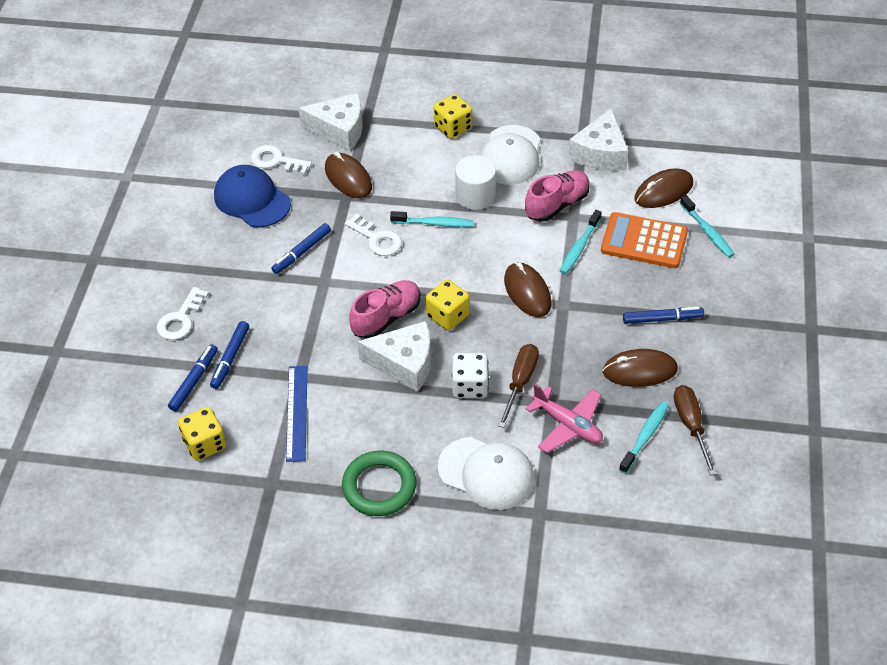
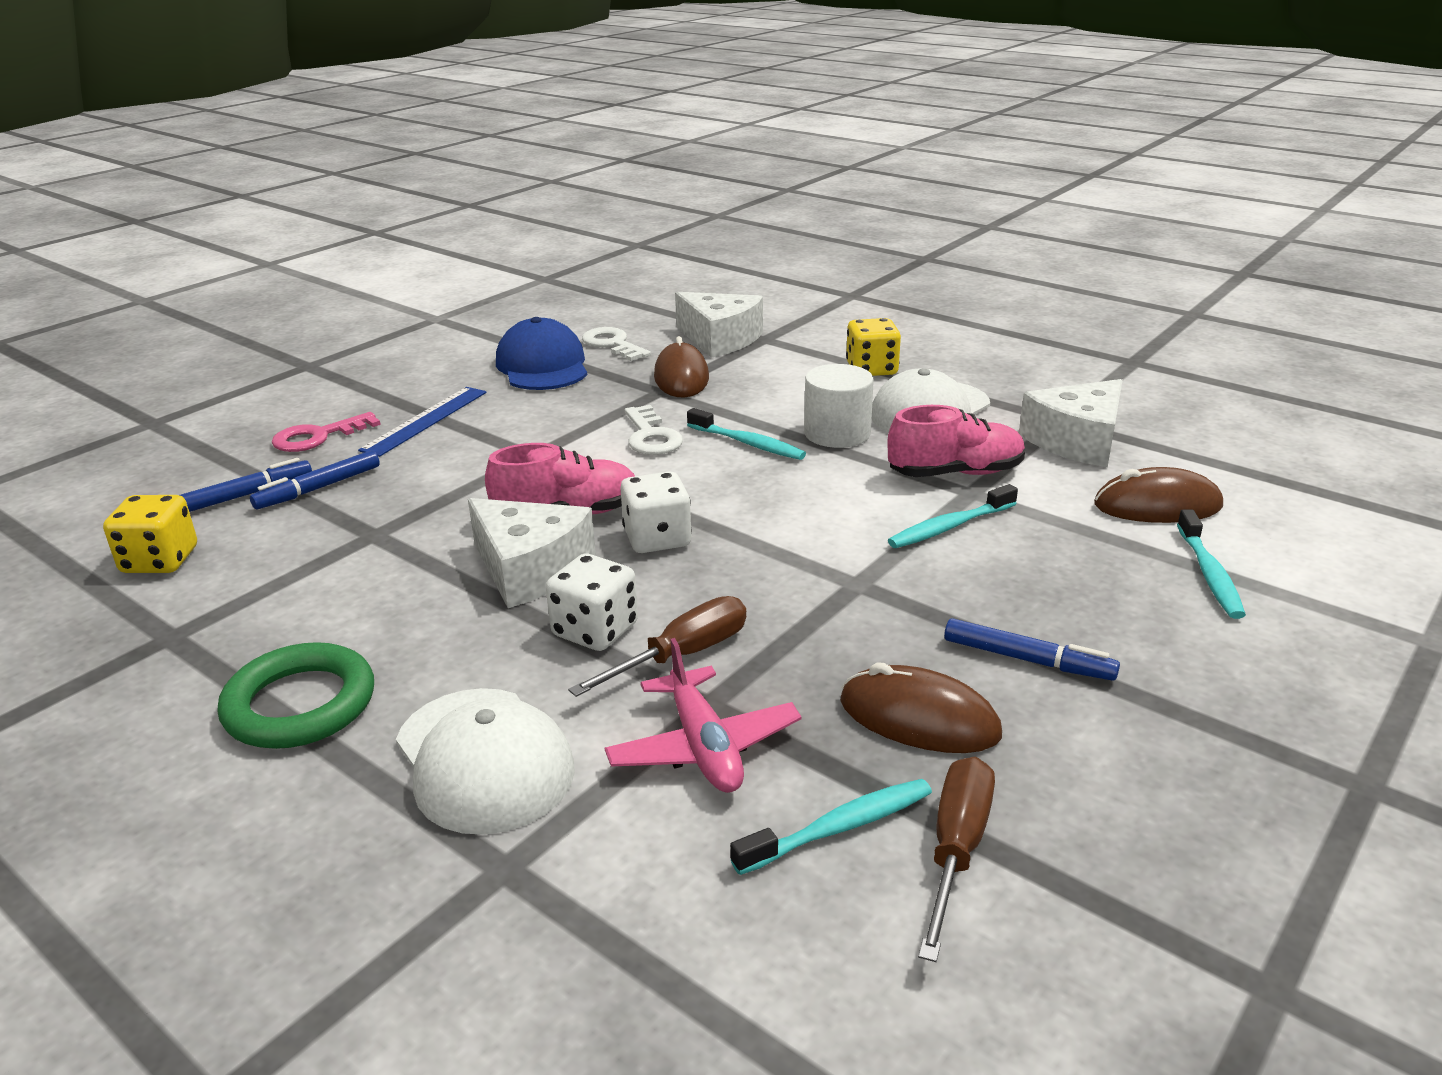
camera: 30 degrees right, 20 degrees down
white key [156,287,209,340] -> pink key [272,412,381,452]
blue marker [271,223,331,274] -> none
blue ruler [286,366,308,462] -> blue ruler moved to [358,387,487,457]
yellow dice [426,280,470,331] -> white dice [620,471,692,553]
brown mouse [504,262,552,317] -> none
orange calculator [601,212,688,268] -> none

